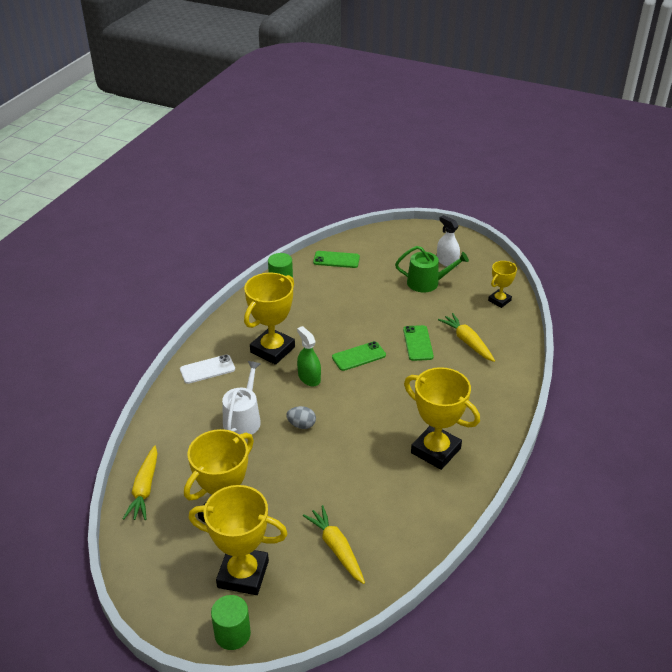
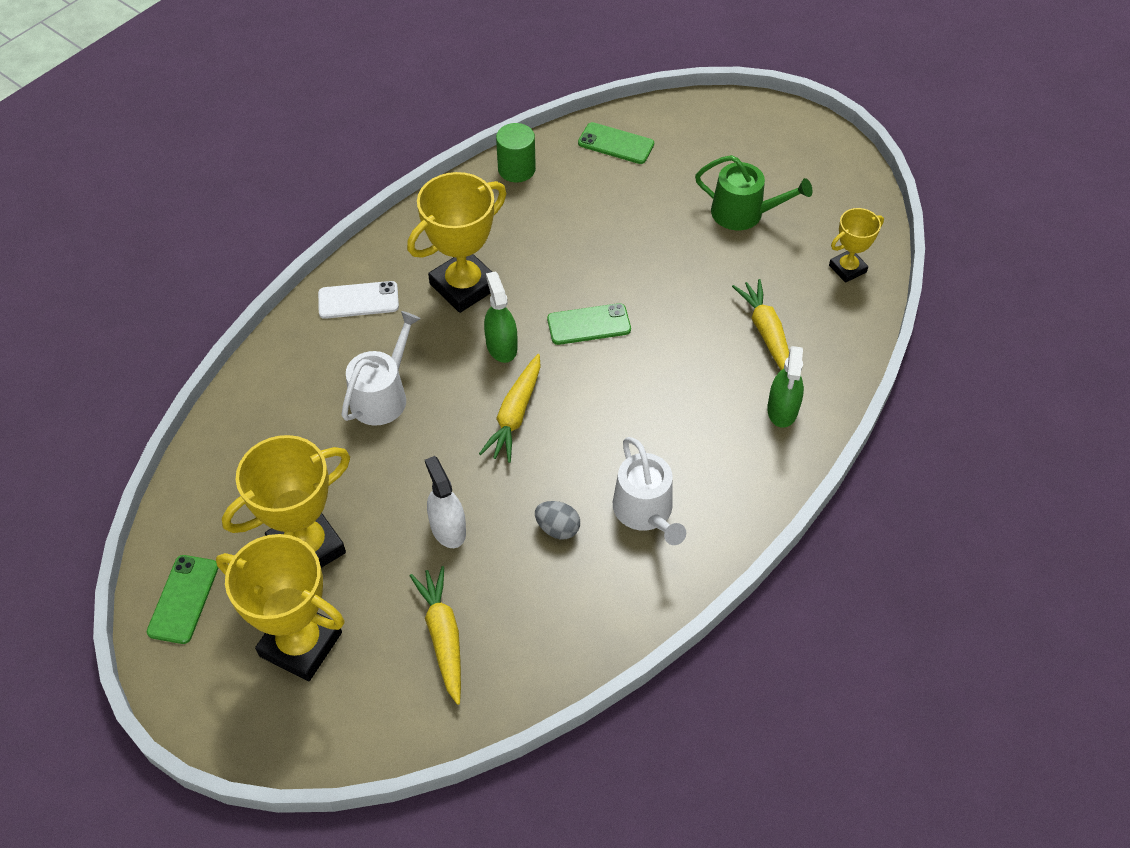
camera: 15 degrees right, 15 degrees up
yellow carrot [123,446,158,520] -> yellow carrot moved to [479,354,541,463]
green cylinder [211,595,251,650] -> none
grey egg [286,406,316,429] -> grey egg moved to [535,501,580,539]
green phone [403,325,434,361] -> green phone moved to [147,555,218,644]
yellow trophy [404,367,480,470] -> white watering can [613,437,686,545]
white spray bottle [437,215,460,267] -> white spray bottle moved to [425,456,466,548]
none -> green spray bottle [767,346,804,428]

